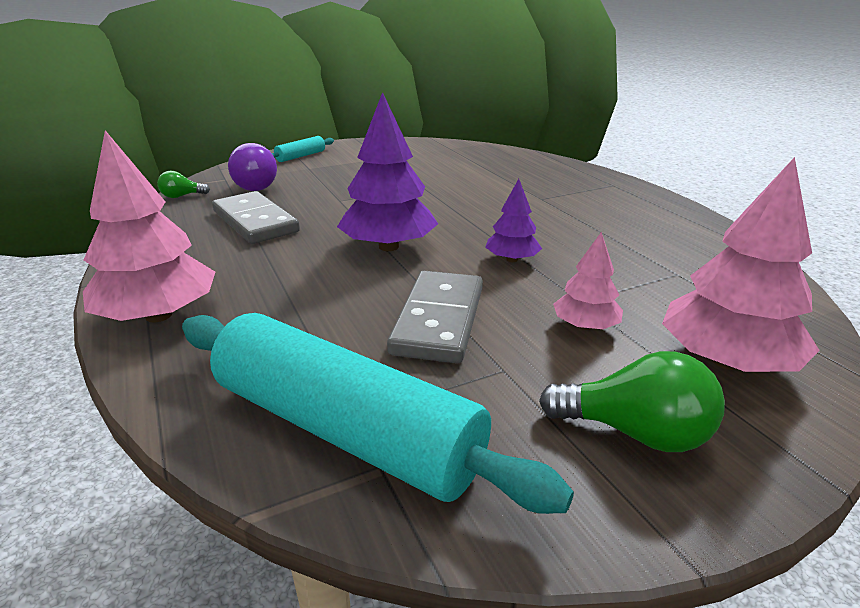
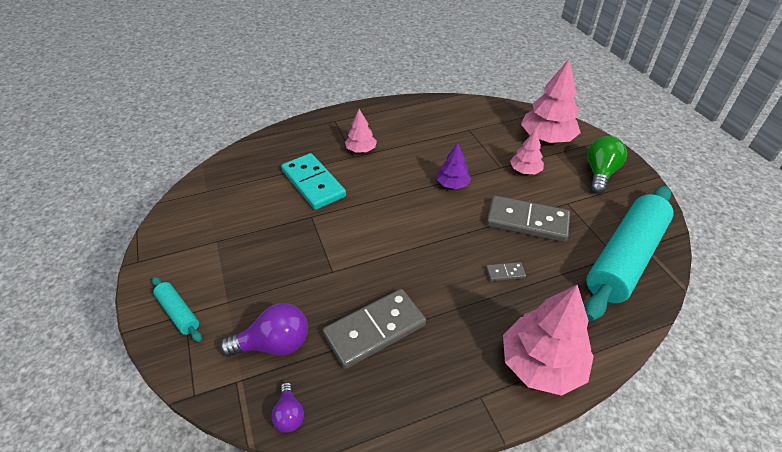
camera: 85 degrees left, 15 degrees up
green light bulb [157,171,210,198] -> purple light bulb [272,382,304,433]
purple tree [337,92,438,251] -> none
none -> turquoise domino [281,153,346,210]
none -> pink tree [345,109,377,153]
none -> grey domino [486,262,526,281]

